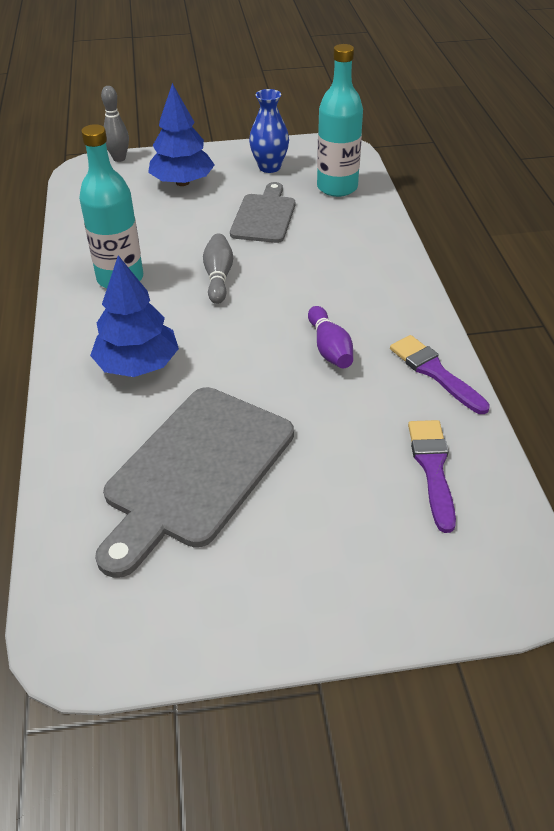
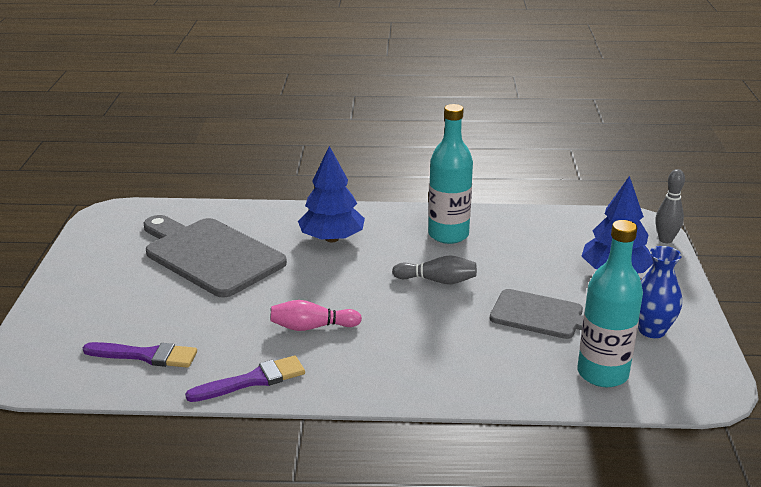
camera: 100 degrees right, 15 degrees down
purple bowling pin [308,306,353,368] -> pink bowling pin [270,300,362,331]

